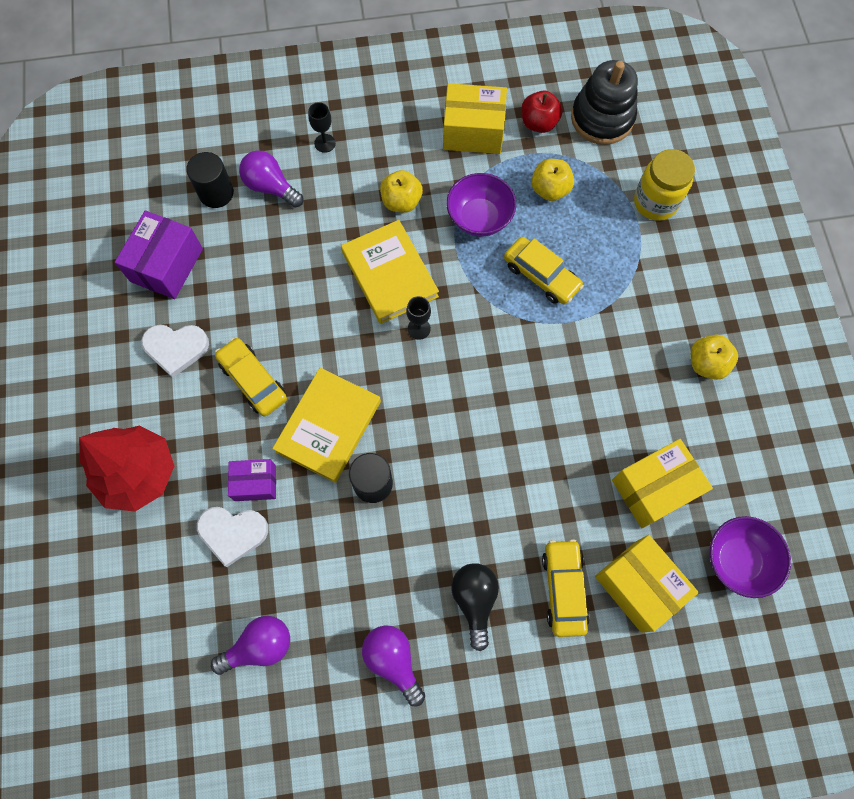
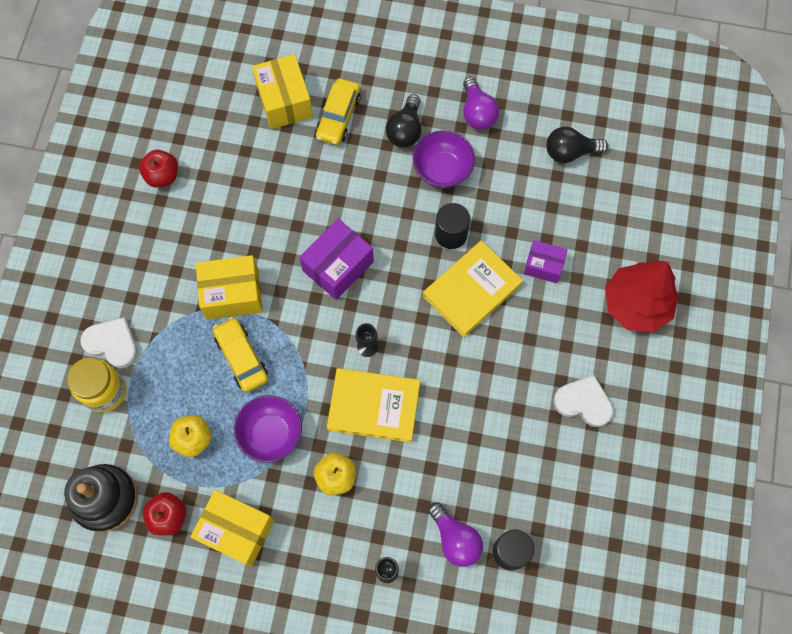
camera: 160 degrees left, 0 degrees up
purple box [115,211,203,299] -> purple box moved to [299,219,374,300]
white heart [197,507,268,567] -> white heart moved to [80,317,138,368]
purple light bulb [211,616,290,675] -> black light bulb [546,127,608,163]
yellow car [215,337,287,416] -> none
yellow book [341,220,439,324] -> yellow book turned 75 degrees counterclockwise [327,368,420,443]
yellow box [612,439,713,528] -> yellow box moved to [196,255,263,320]
yellow apple [691,335,738,380] -> none
purple bowl [710,516,791,598] -> purple bowl moved to [413,130,475,188]
none -> red apple [139,150,178,188]

